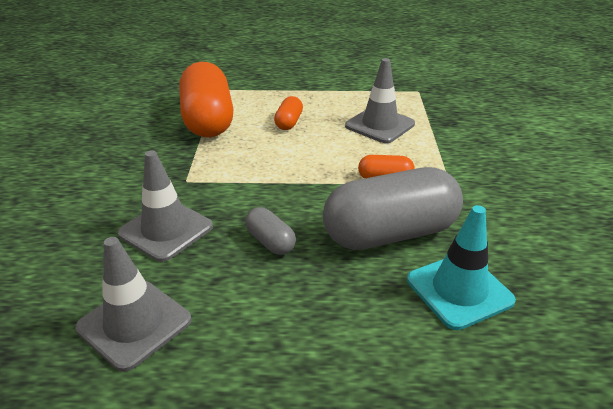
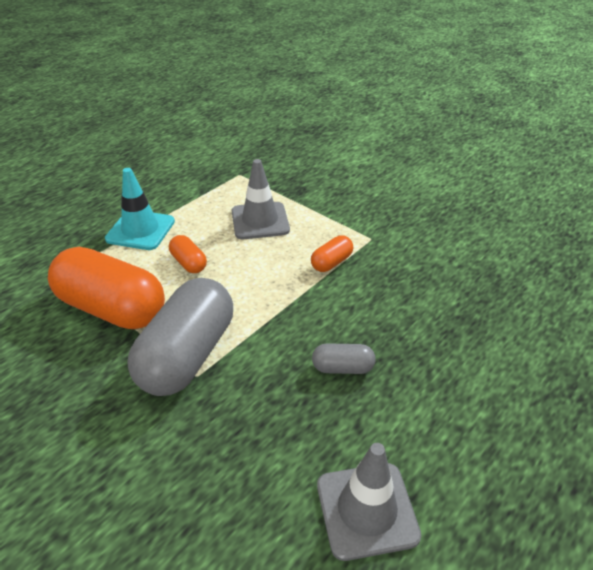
camera: 50 degrees left, 5 degrees up
grey traffic cone [118,150,213,262] -> none
grey capsule [323,167,463,250] -> grey capsule moved to [127,278,233,396]
turquoise traffic cone [407,205,516,330] -> turquoise traffic cone moved to [105,168,175,250]

